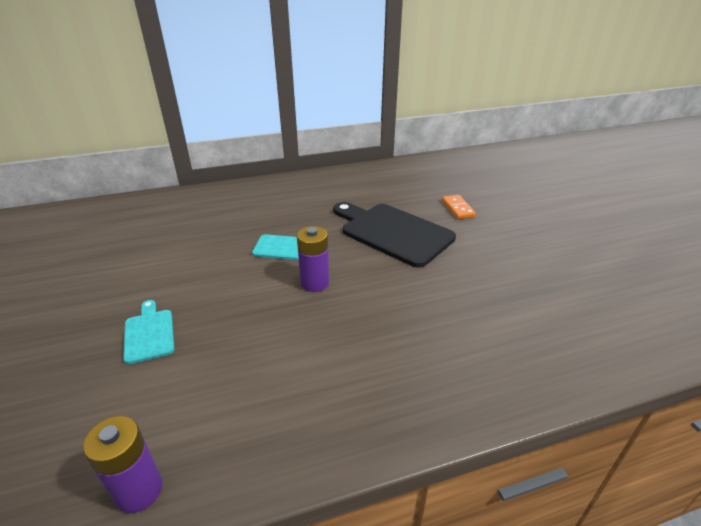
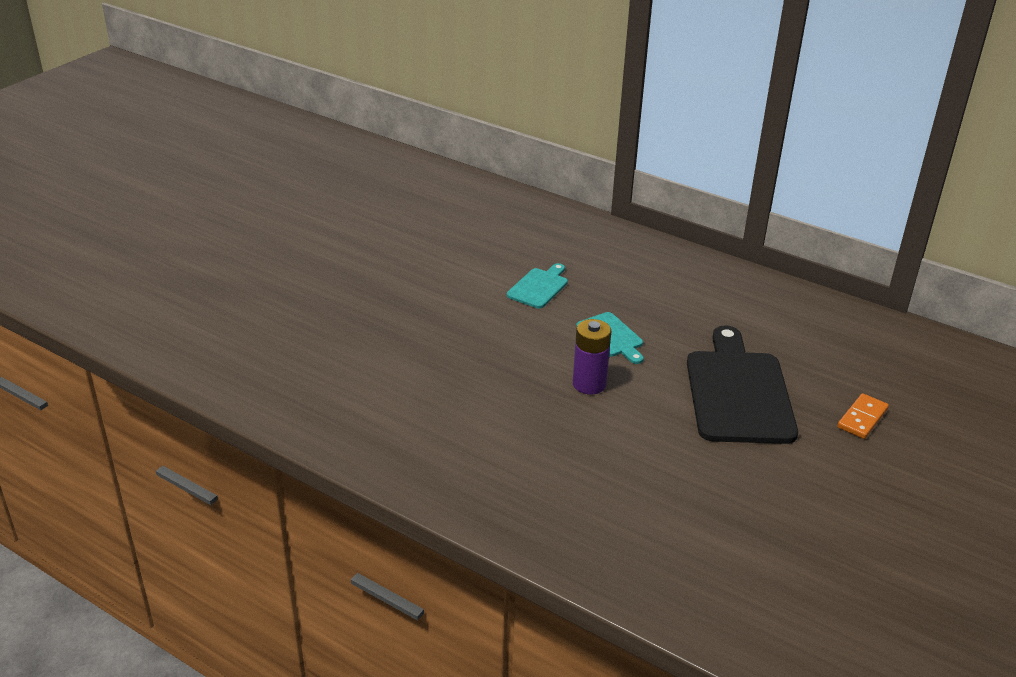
camera: 50 degrees right, 0 degrees up
purple battery [83,416,163,513] -> none
turquoise cutting board [123,300,174,364] -> turquoise cutting board moved to [507,263,568,309]

